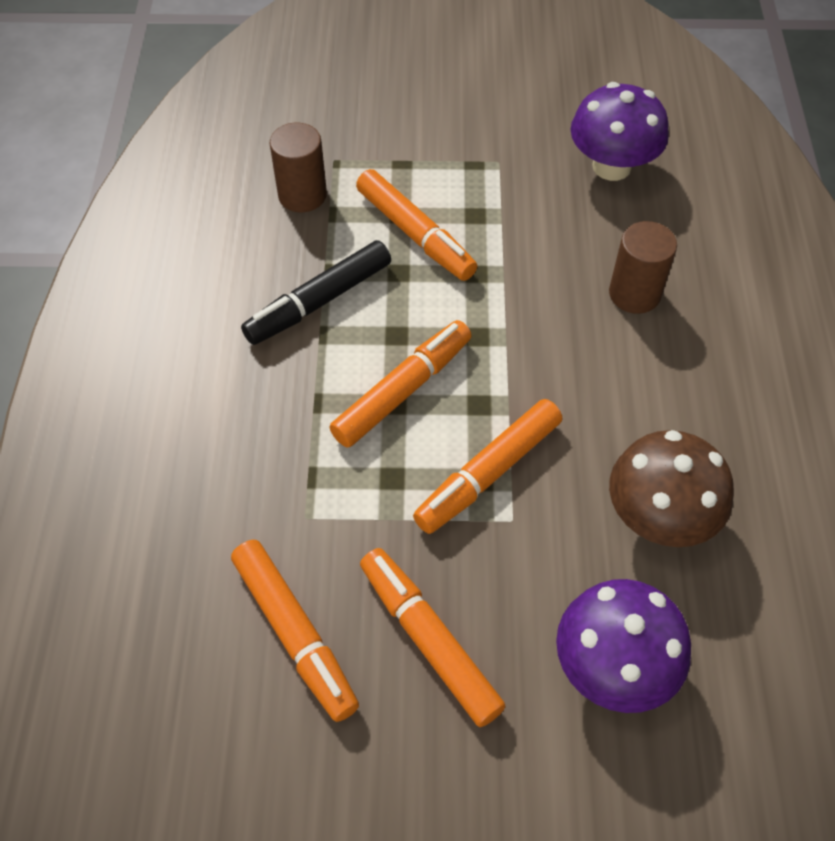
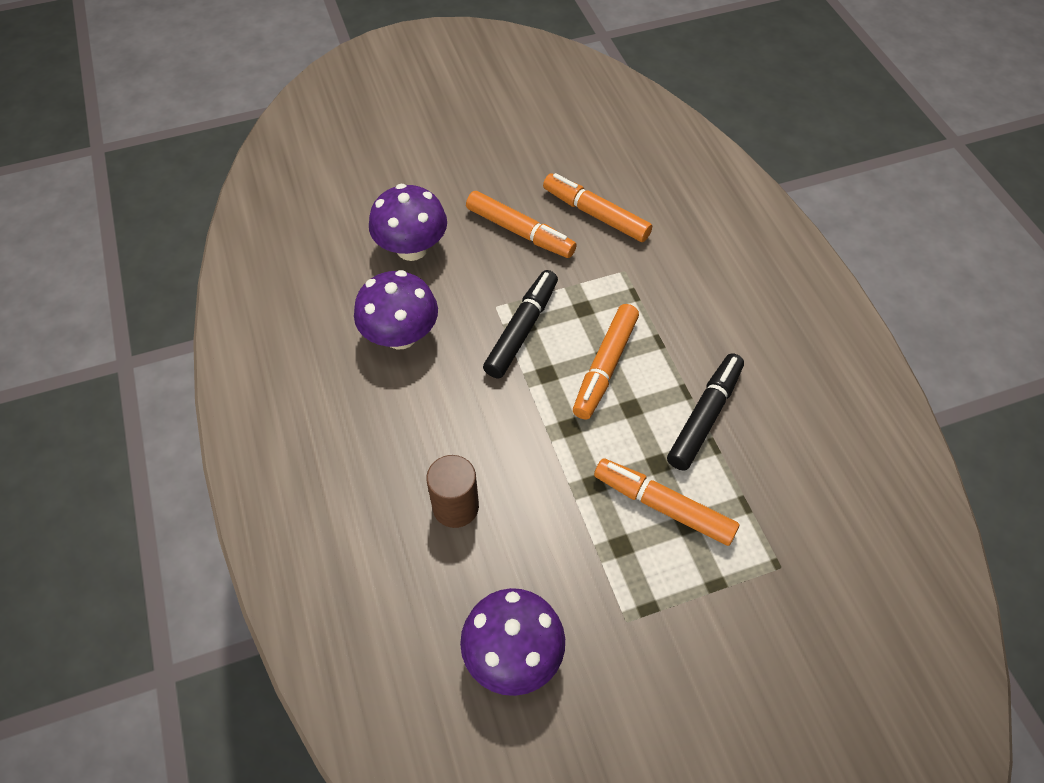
camera: 160 degrees right, 0 degrees up
brown cylinder [270,123,327,212] -> none
orange marker [413,399,562,534] -> black marker [483,270,558,378]
brown mushroom [609,430,734,547] -> purple mushroom [354,270,438,349]

